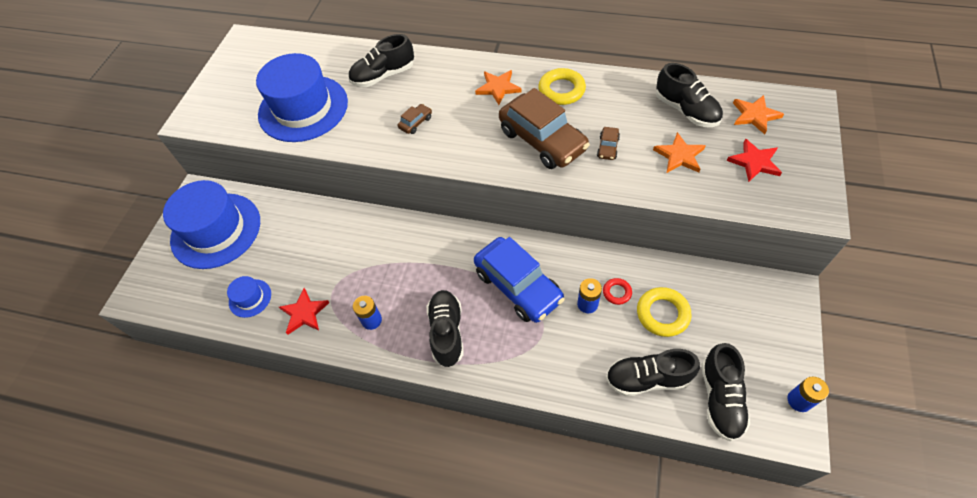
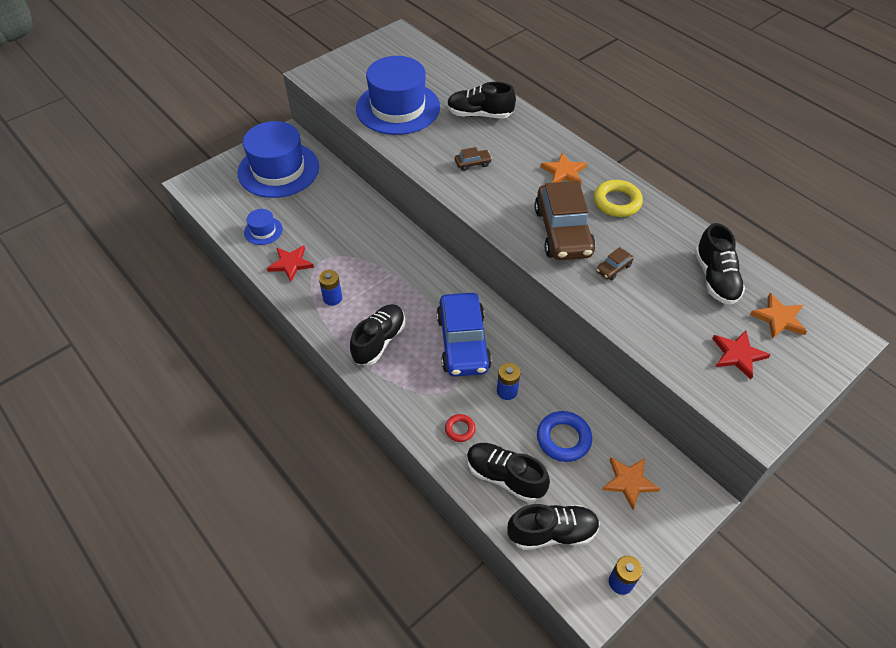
camera: 30 degrees right, 5 degrees down
red ring [603,278,632,305] -> red ring moved to [445,414,476,442]
yellow ring [637,287,692,337] -> blue ring [537,411,592,462]
orange star [653,132,706,173] -> orange star moved to [602,457,660,510]
black shoe [701,343,750,441] -> black shoe turned 135 degrees counterclockwise [507,504,600,550]

